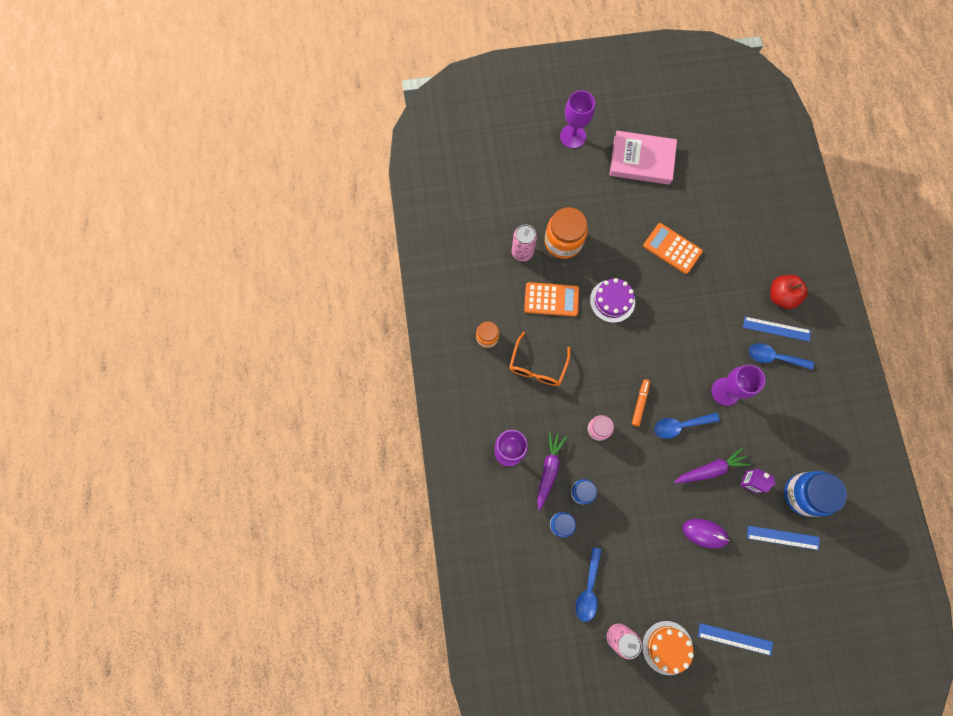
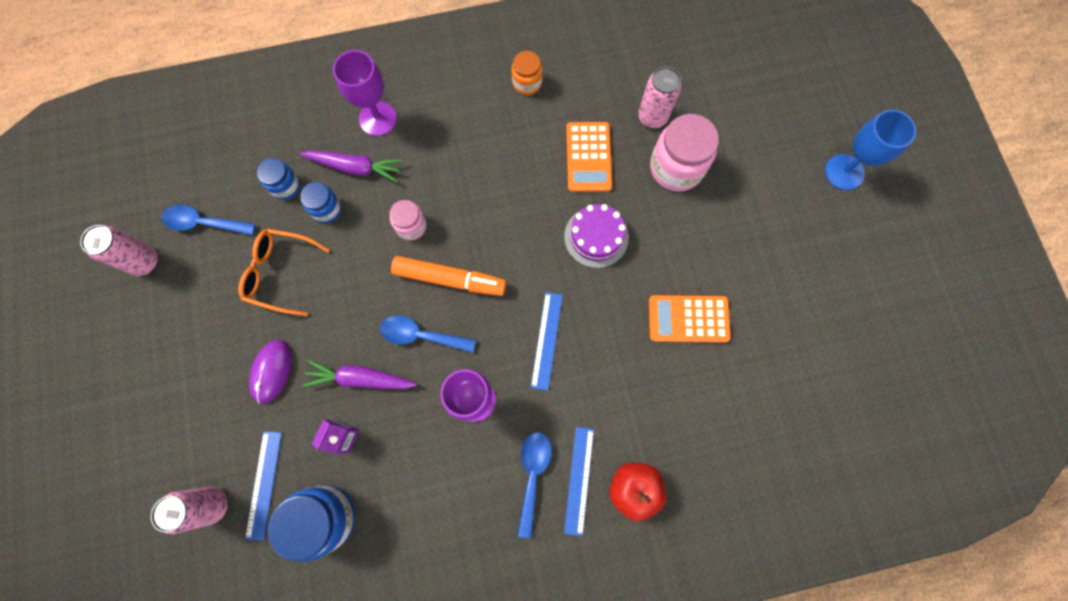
camera: 85 degrees right, 0 degrees up
orange glasses [509,332,570,386] -> orange glasses moved to [238,229,330,316]
orange jar [545,207,588,259] -> pink jar [650,114,719,192]
purple goblet [560,90,595,148] -> blue goblet [825,110,916,190]
pink book [610,131,677,185] -> none
orange marker [632,379,650,427] -> orange marker [391,256,506,296], size x1.69
orange cake [642,621,694,675] -> none
orange calculator [643,223,703,274] -> orange calculator turned 120 degrees counterclockwise [649,295,731,343]
blue spoon [654,413,720,439] -> blue spoon turned 60 degrees counterclockwise [380,315,476,353]
purple carrot [674,447,751,483] -> purple carrot turned 120 degrees clockwise [302,360,417,389]
blue ruler [698,623,773,656] -> blue ruler moved to [531,292,563,390]
none -> pink can [151,487,228,534]

